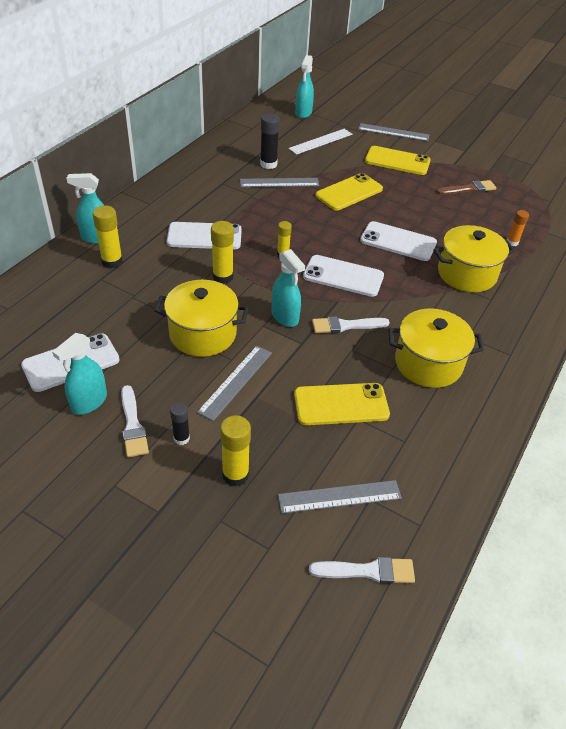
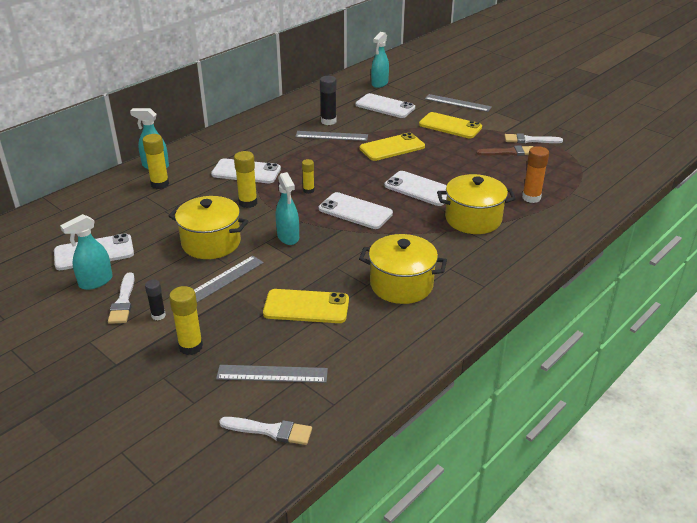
camera: 15 degrees right, 10 degrees down
white ruler [288,129,352,155] -> white phone [356,93,415,118]
white brush [312,316,390,333] -> white brush moved to [504,133,563,143]
orange glue stick [507,210,529,246] -> orange glue stick [522,146,549,203], size x1.60

